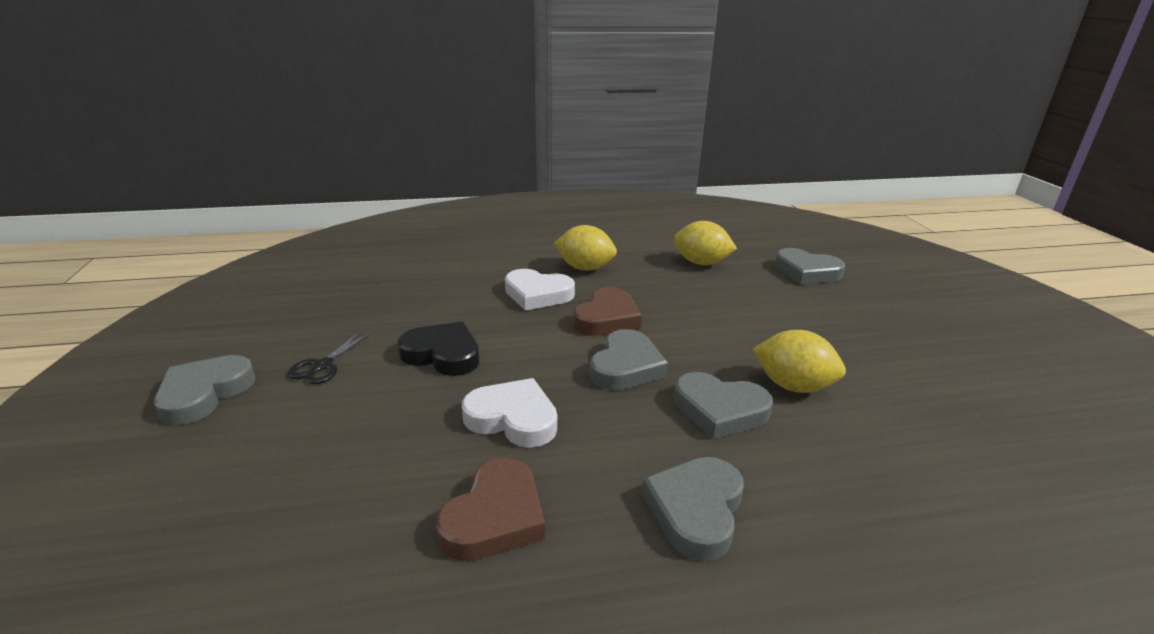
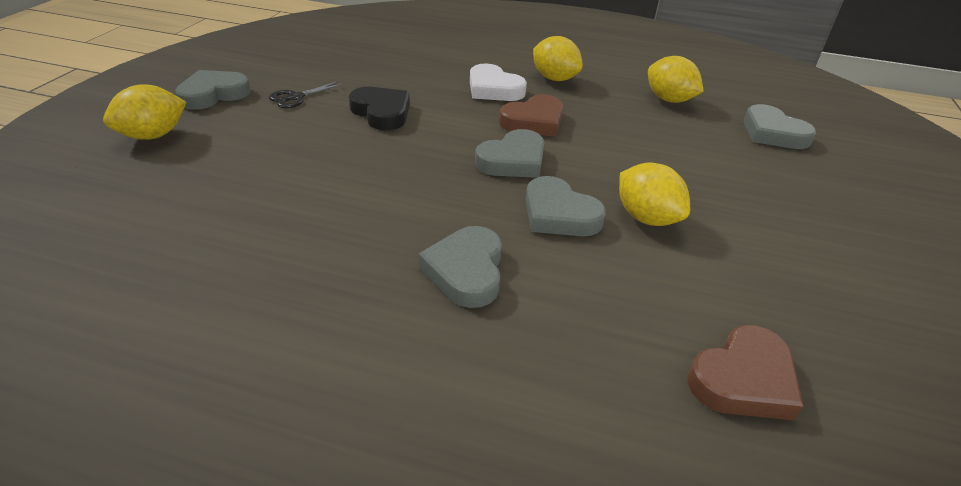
camera: 25 degrees right, 10 degrees up
brown heart [436,458,545,561] -> brown heart moved to [687,325,804,420]
white heart [462,378,557,448] -> none
grey heart [642,457,744,561] -> grey heart turned 45 degrees counterclockwise [419,226,502,308]
none -> yellow lemon [103,84,186,140]

